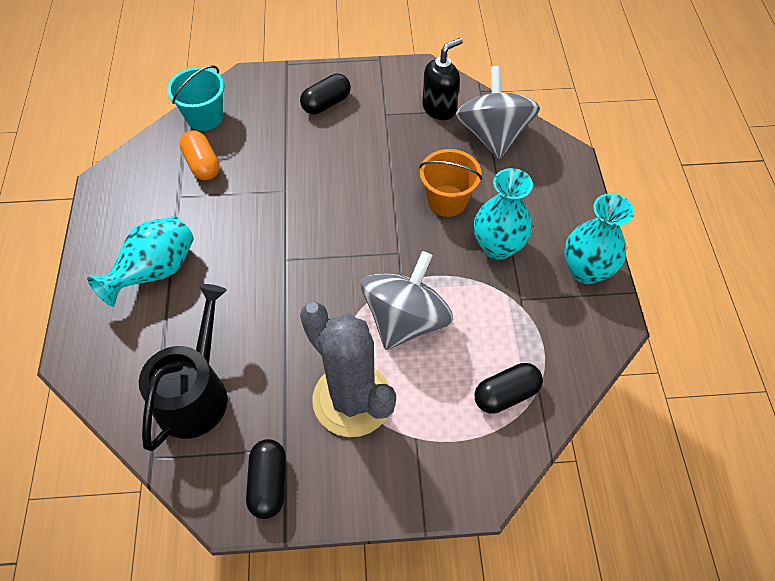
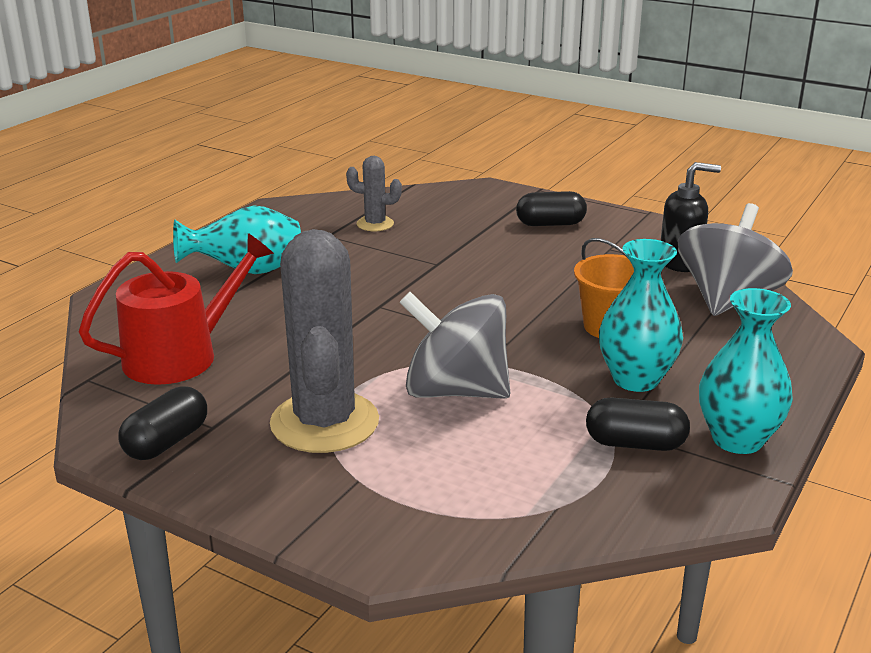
camera: 35 degrees right, 30 degrees down
black watering can [139,284,228,451] -> red watering can [79,233,274,385]
turquoise bucket [167,65,224,131] -> none
orange capsule [179,130,220,180] -> grey cactus [346,156,402,231]
grey spinning top [361,251,453,350] -> grey spinning top turned 135 degrees counterclockwise [399,292,510,399]
black capsule [475,363,543,414] -> black capsule moved to [586,398,690,451]

